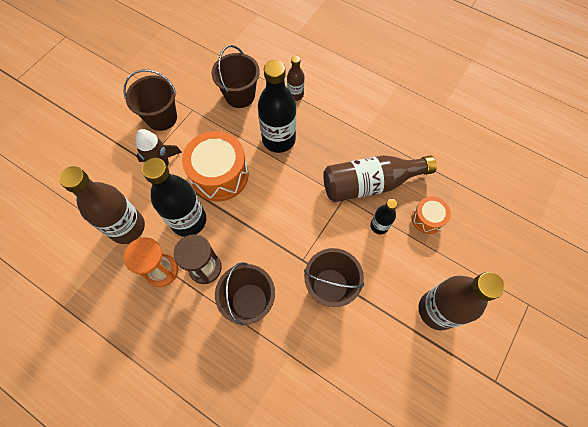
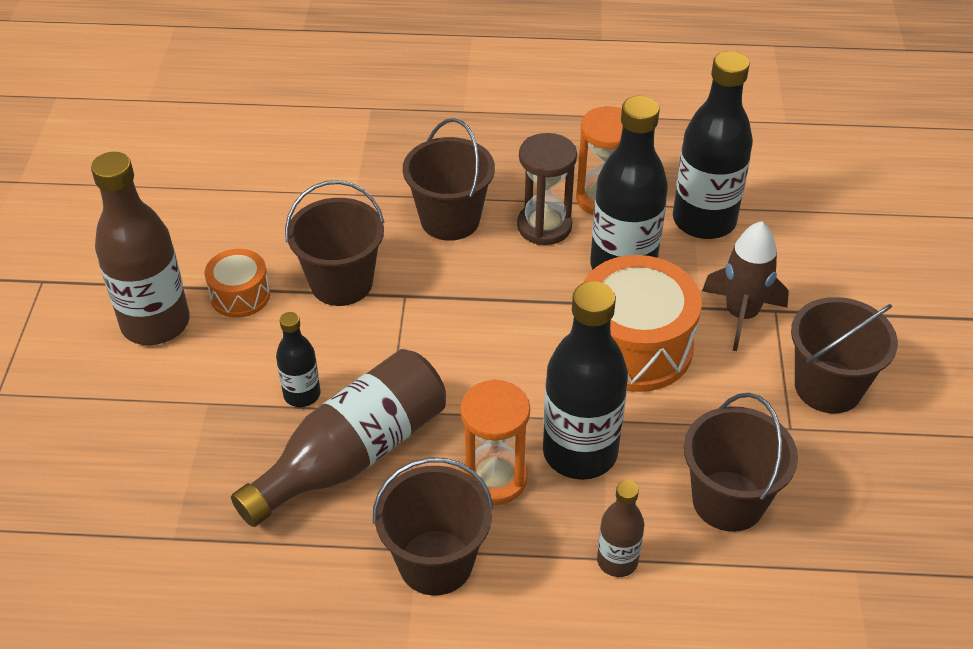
camera: 150 degrees right, 20 degrees down
brown bottle [59,166,145,244] -> black bottle [673,51,753,239]
orange drum [412,196,451,234] -> orange drum moved to [205,249,270,318]
none -> brown bucket [373,458,493,596]
none -> orange hourglass [460,379,530,505]

